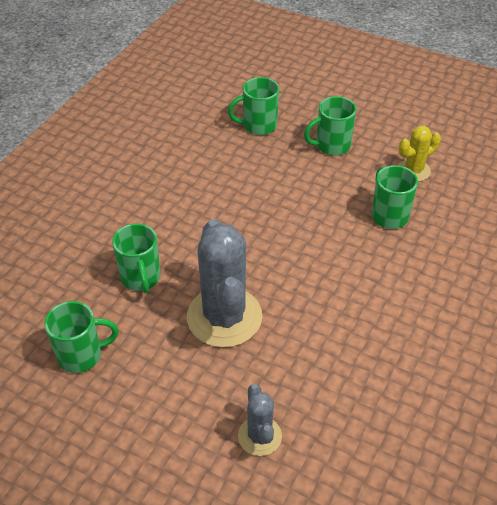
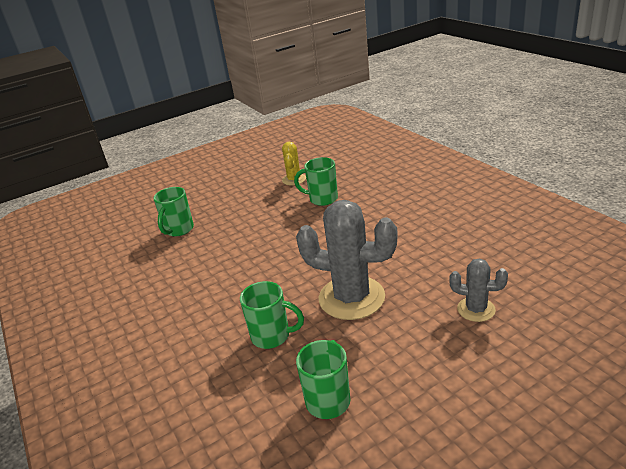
camera: 55 degrees left, 15 degrees down
green mug [304,96,357,156] -> none

